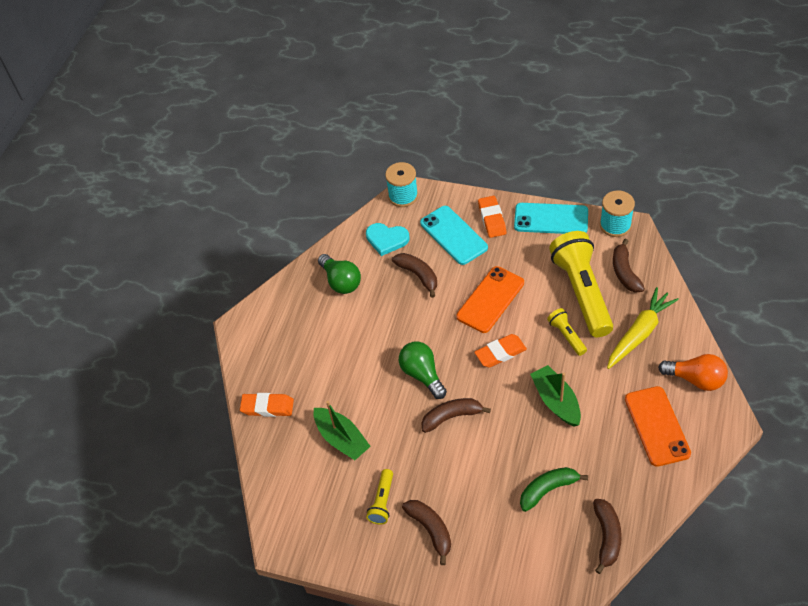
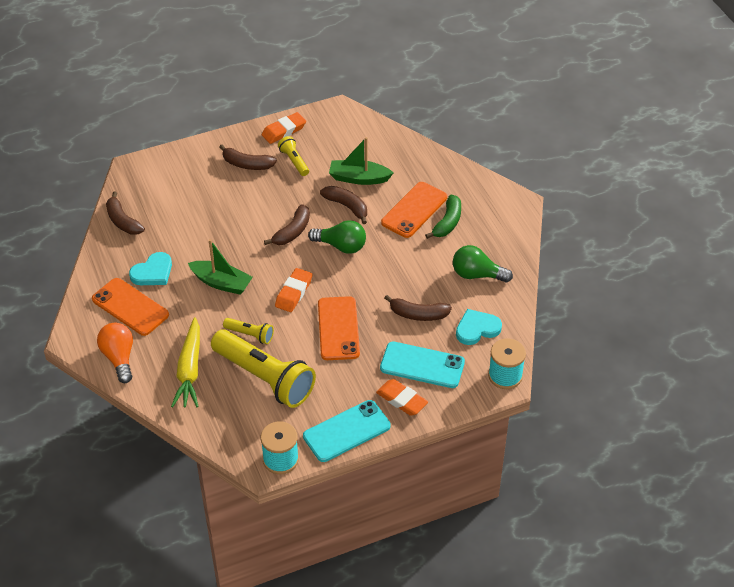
camera: 135 degrees right, 5 degrees down
orange eraser [240,393,294,417] -> orange eraser moved to [262,112,306,144]
green banana [520,467,588,512] -> green banana moved to [425,195,461,239]
brown banana [613,239,645,293] -> brown banana moved to [320,186,367,224]
orange light bulb [658,354,728,391] -> orange light bulb turned 90 degrees clockwise [97,323,133,383]
none -> turquoise heart [129,252,172,285]
none -> orange phone [381,182,447,238]

